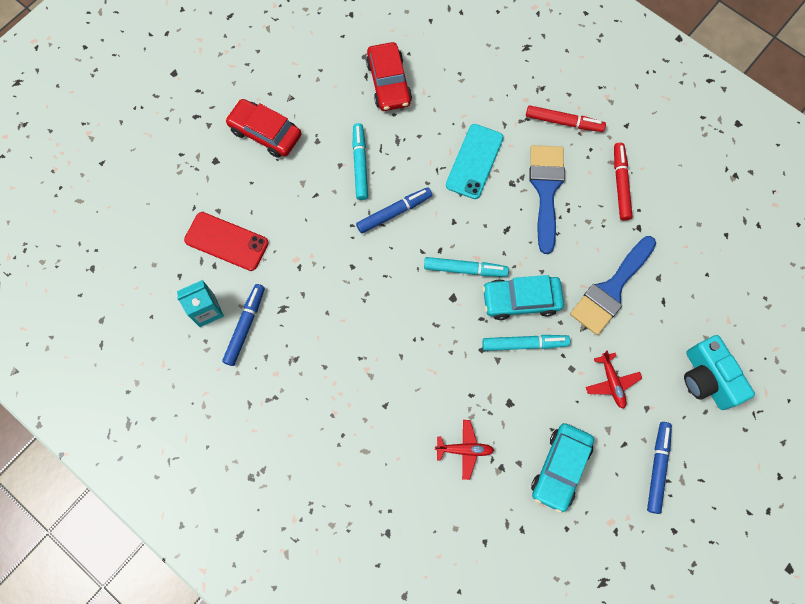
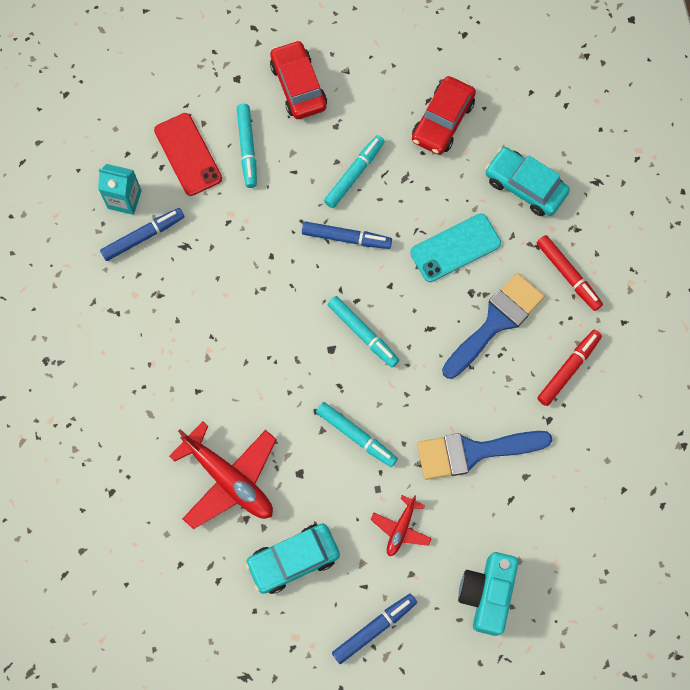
camera: 40 degrees right, 0 degrees up
red plane [435,420,494,480] -> red plane [169,421,277,529], size x1.93
turquoise car [482,275,564,320] -> turquoise car moved to [485,147,570,216]
none -> turquoise marker [237,104,257,188]

